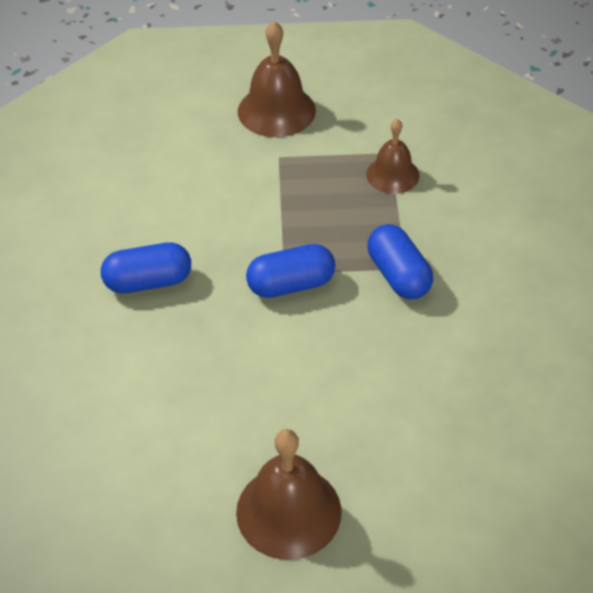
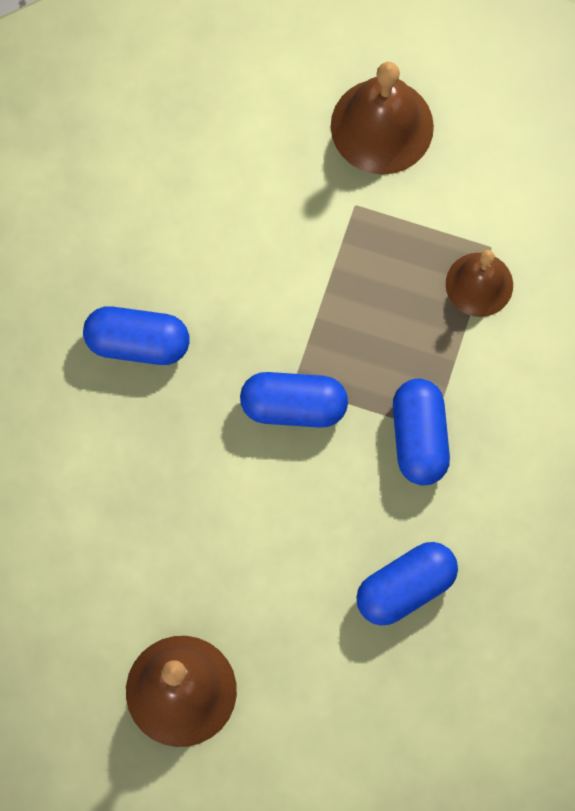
camera: 20 degrees right, 25 degrees up
none -> blue capsule [356,542,458,625]

